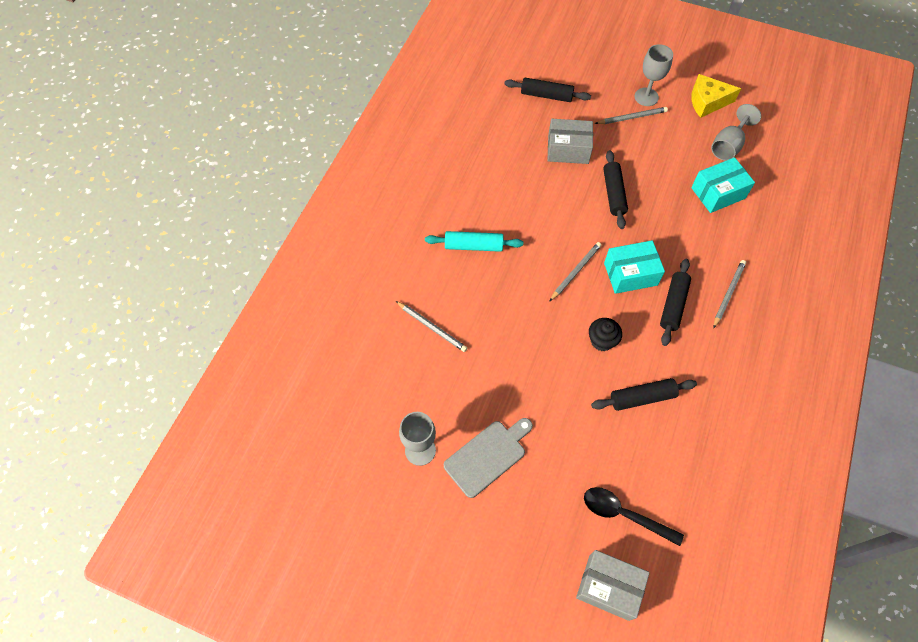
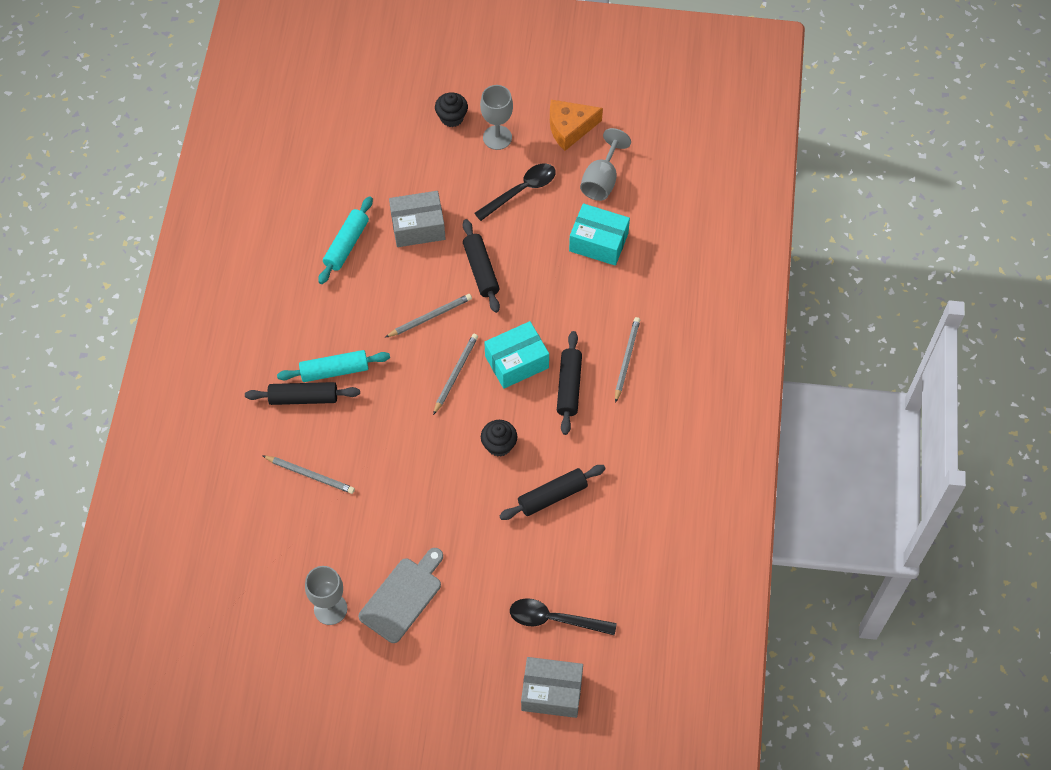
camera: 15 degrees left, 0 degrees up
black rolling pin [504,78,591,102] -> black rolling pin moved to [245,382,360,405]
grey pencil [595,107,668,124] -> grey pencil moved to [385,294,472,338]
yellow cheese [691,74,741,118] -> orange cheese [550,100,603,151]
turquoise box [691,157,755,213] -> turquoise box turned 60 degrees clockwise [569,204,630,266]
none -> turquoise rolling pin [318,196,373,284]
none -> black cupcake [435,92,468,127]
none -> black spoon [474,164,556,221]

